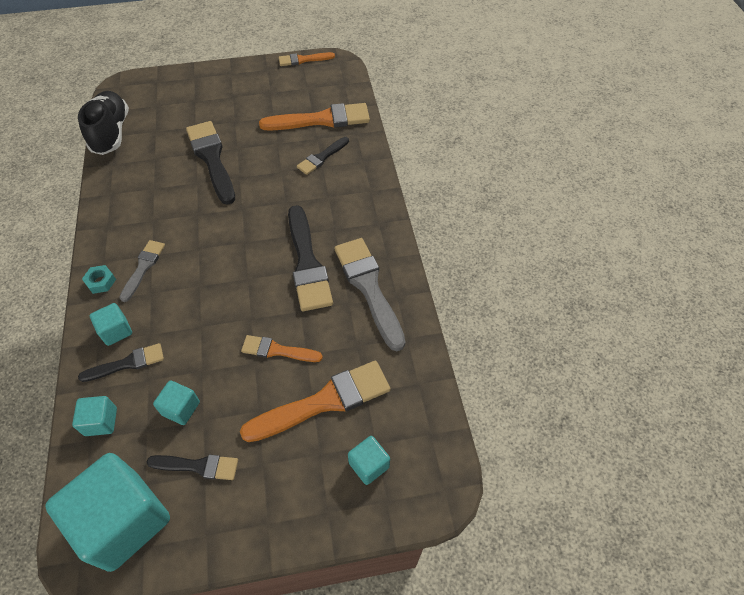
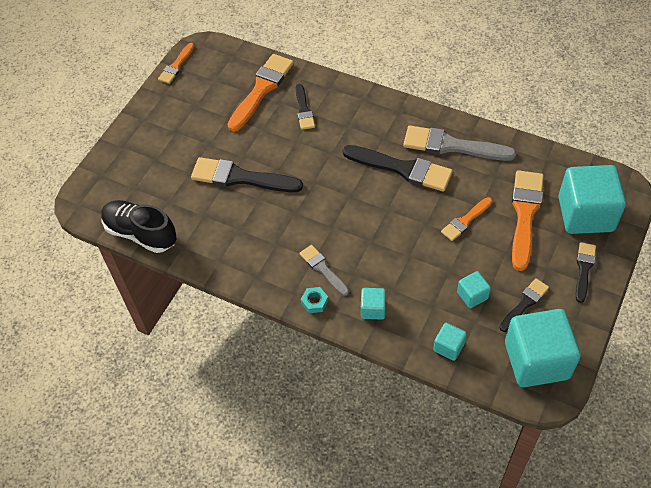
camera: 50 degrees left, 0 degrees up
black brush [78,343,164,382] -> black brush moved to [576,242,596,303]
turquoise cube [348,436,390,485] -> turquoise cube [558,165,626,234], size x2.21

